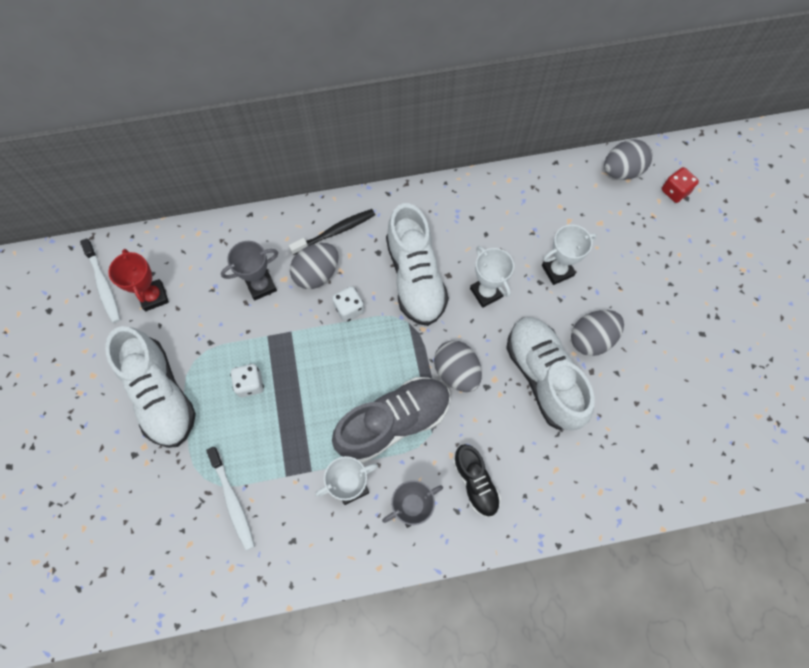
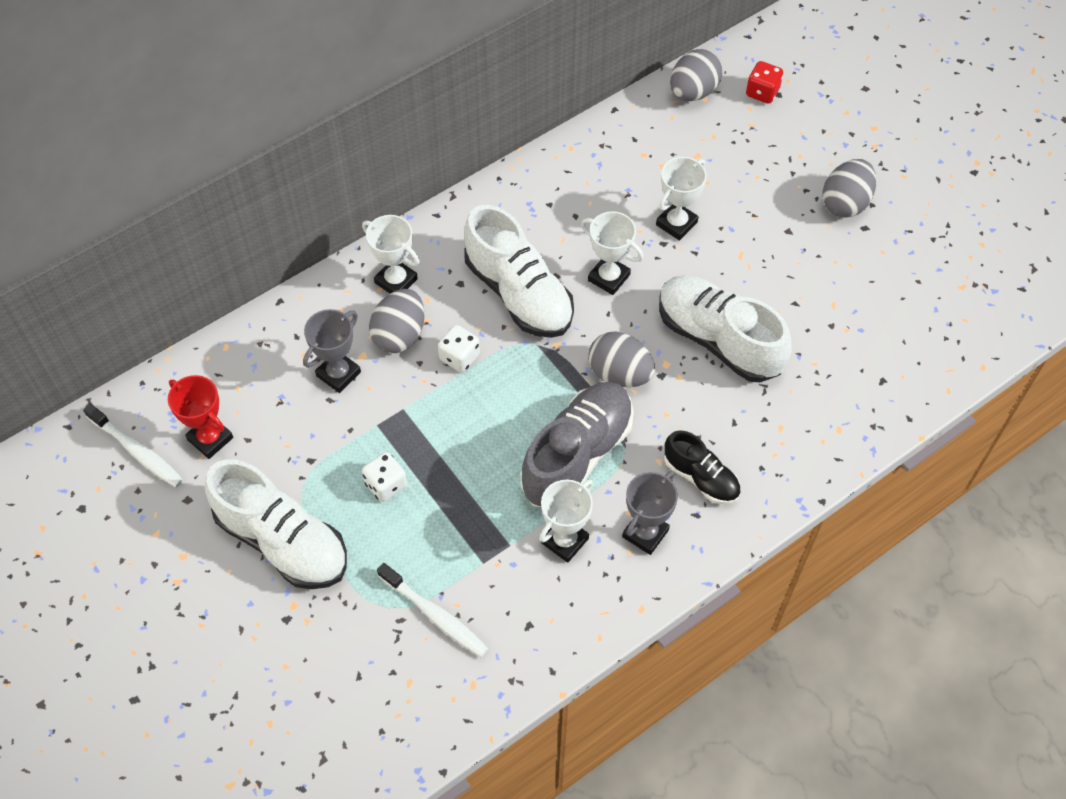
camera: 25 degrees left, 10 degrees down
black toothbrush [289,209,375,255] -> white trophy [362,215,420,294]
grey egg [571,310,624,356] -> grey egg moved to [822,159,876,218]

